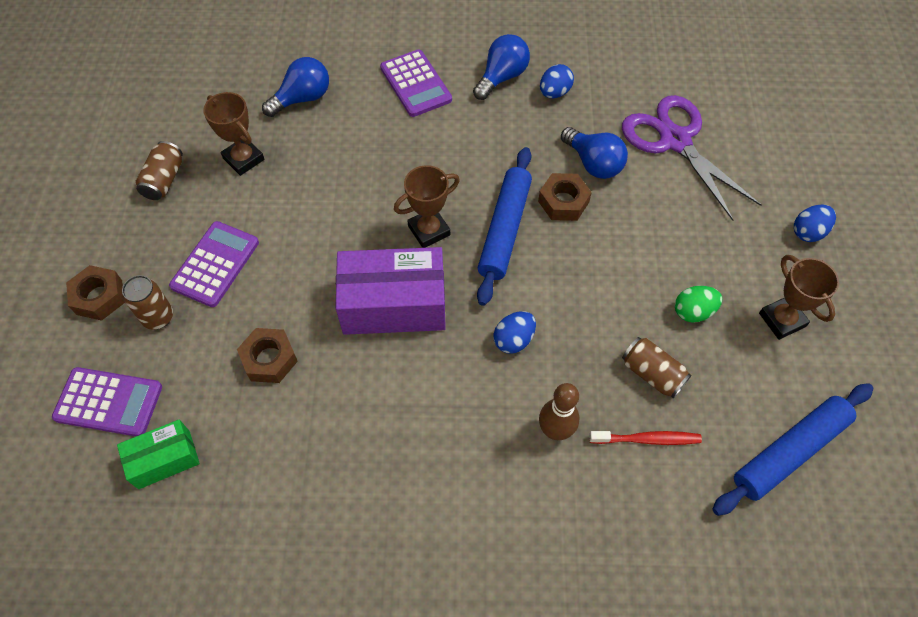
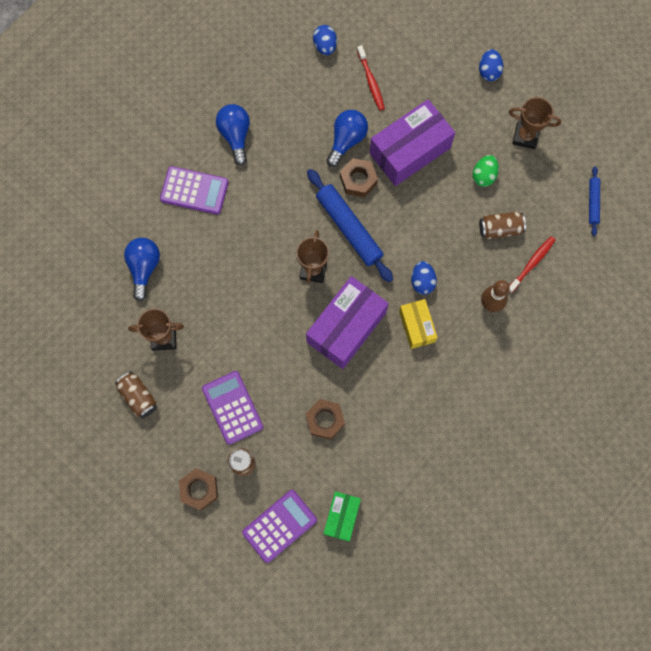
camera: 50 degrees left, 15 degrees up
blue egg [540,64,574,98] -> blue egg moved to [313,25,337,55]
blue light bulb [561,127,628,179] -> blue light bulb turned 60 degrees counterclockwise [326,110,368,167]
purple scissors [622,95,762,221] -> red toothbrush [357,45,385,111]
blue rolling pin [712,383,873,516] -> blue rolling pin [589,166,600,236], size x0.52
none -> purple box [369,99,455,186]
none -> yellow box [399,299,438,349]

